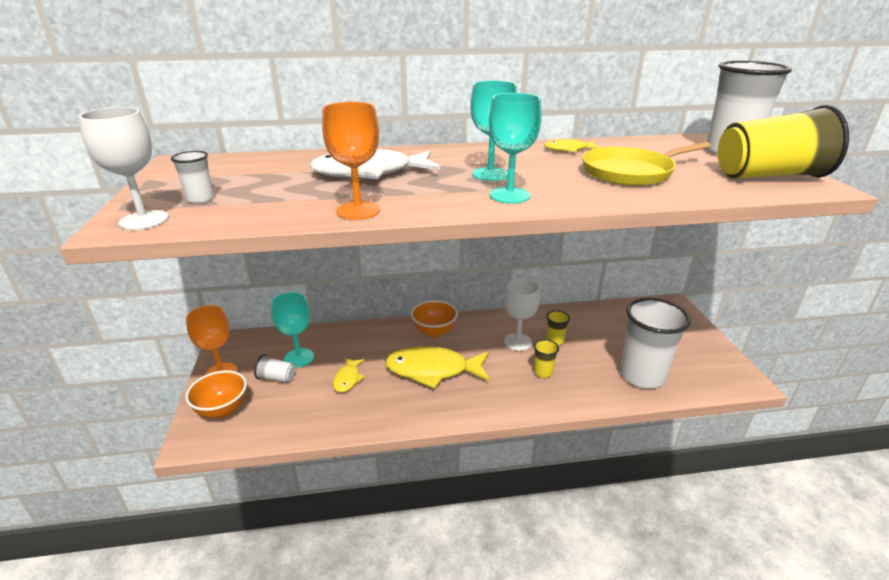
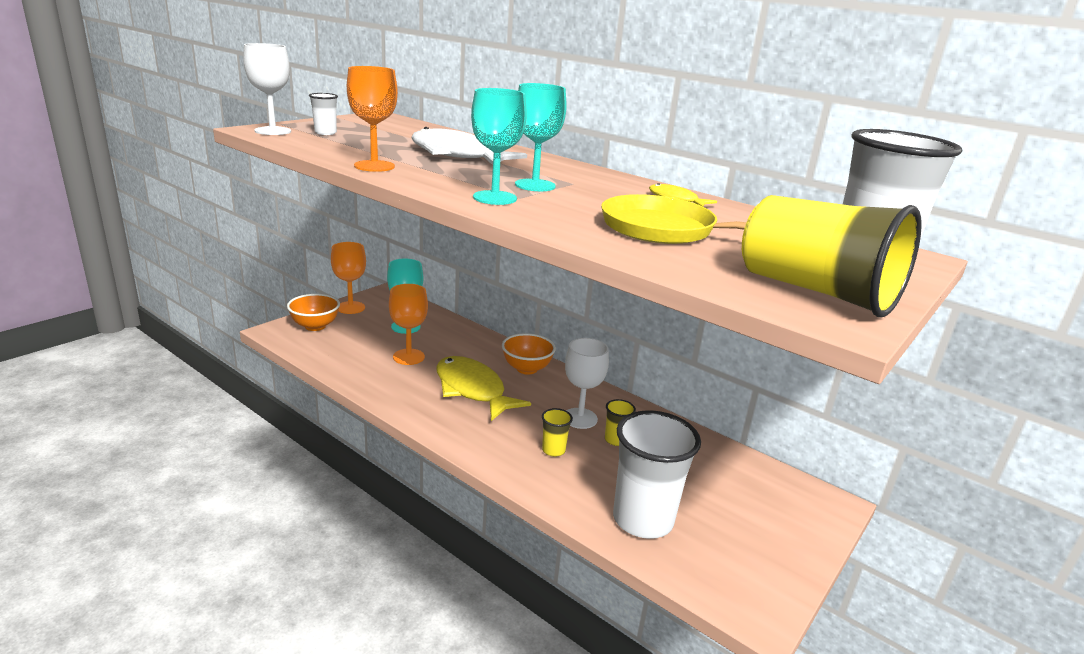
camera: 45 degrees right, 5 degrees down
white cup [254,354,295,383] -> none
yellow fish [333,358,365,393] -> orange goblet [389,284,428,365]

